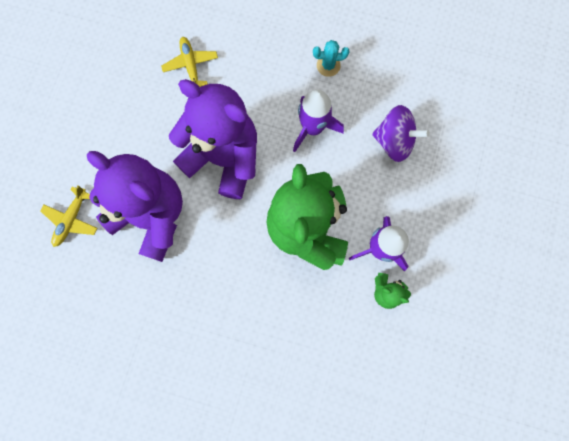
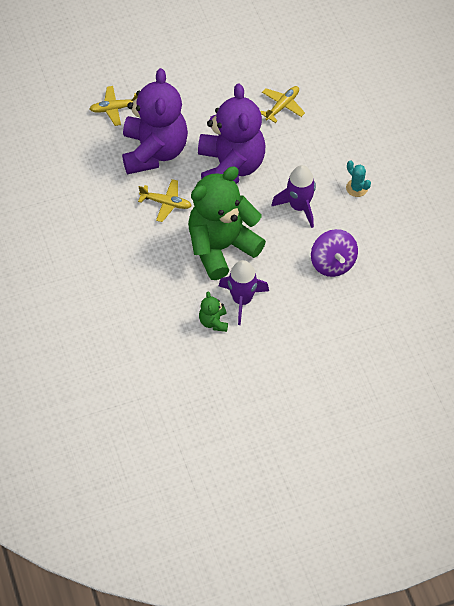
camera: 55 degrees right, 20 degrees down
none -> yellow plane [138,179,192,222]

